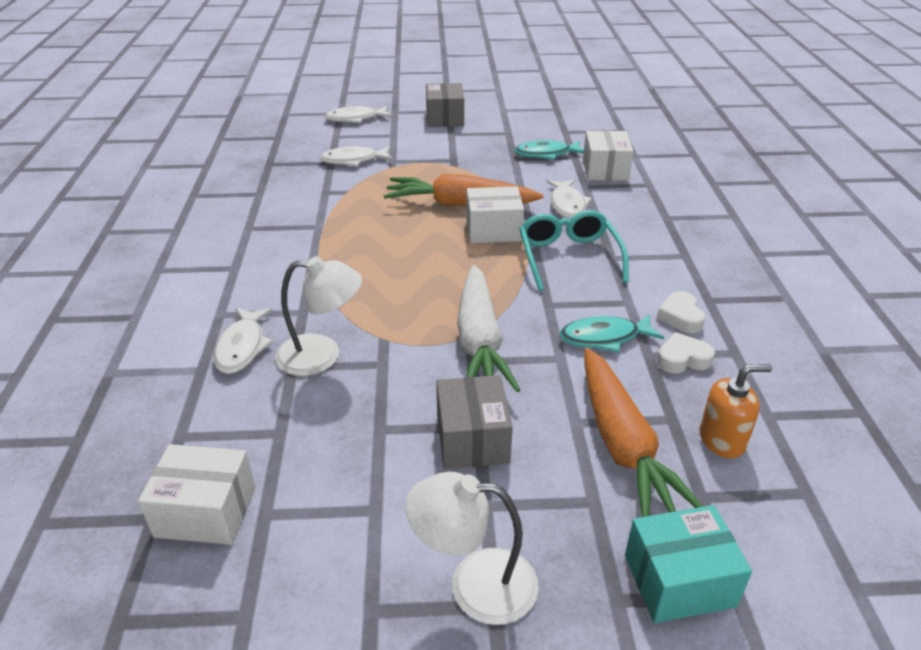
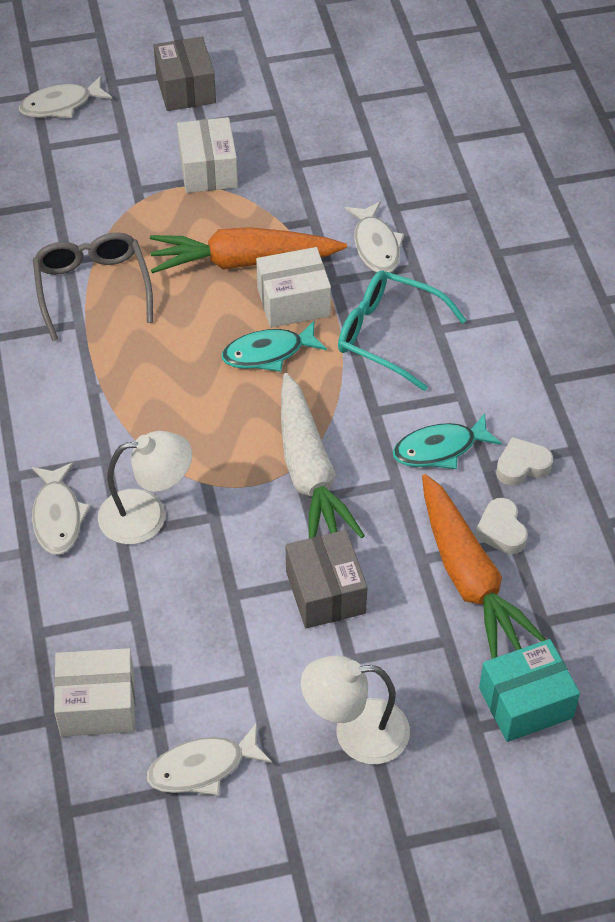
camera: 10 degrees left, 15 degrees up
white fish [319,146,393,167] -> white fish moved to [147,723,272,796]
turquoise fish [514,140,584,160] -> turquoise fish moved to [222,321,327,372]
turquoise glasses [519,210,629,291] -> turquoise glasses turned 45 degrees counterclockwise [338,271,467,391]
white box [583,130,634,181] -> white box moved to [177,117,238,193]
white heart [657,291,706,333] -> white heart moved to [475,498,528,554]
orange soap dispenser [700,364,772,458] -> none
none -> grey glasses [33,232,153,341]

